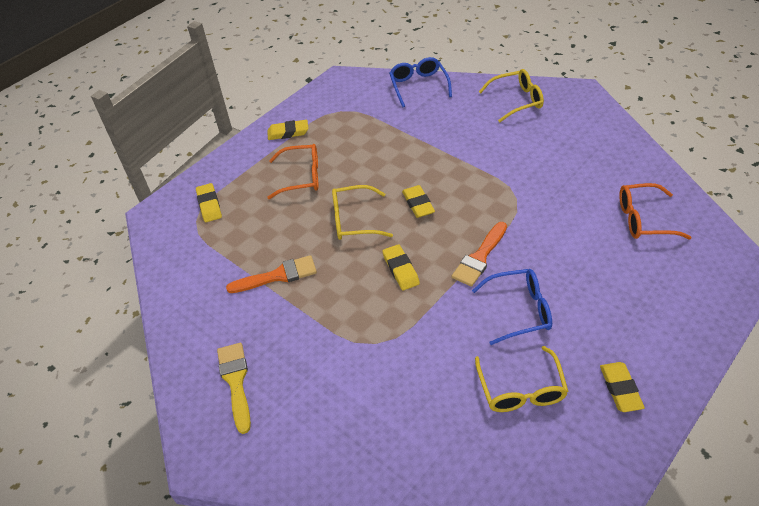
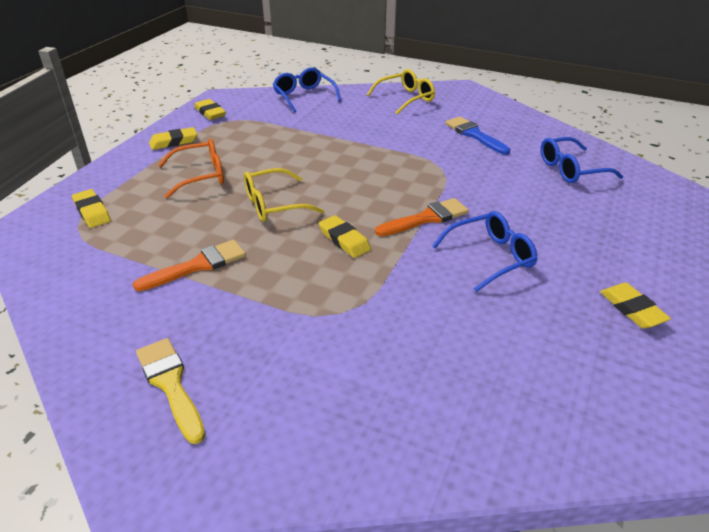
camera: 20 degrees left, 10 degrees down
yellow eraser [402,185,435,218] -> yellow eraser moved to [194,99,226,120]
orange brush [452,222,507,287] -> orange brush turned 135 degrees counterclockwise [375,198,469,236]
yellow glasses [475,346,568,412] -> none
orange glasses [619,183,692,239] -> blue glasses [540,137,623,183]
none -> blue brush [445,116,510,155]

